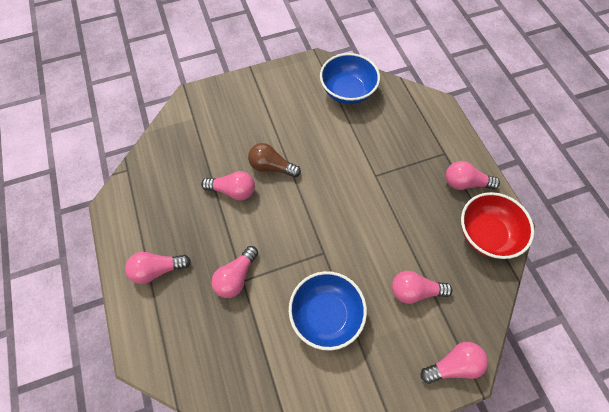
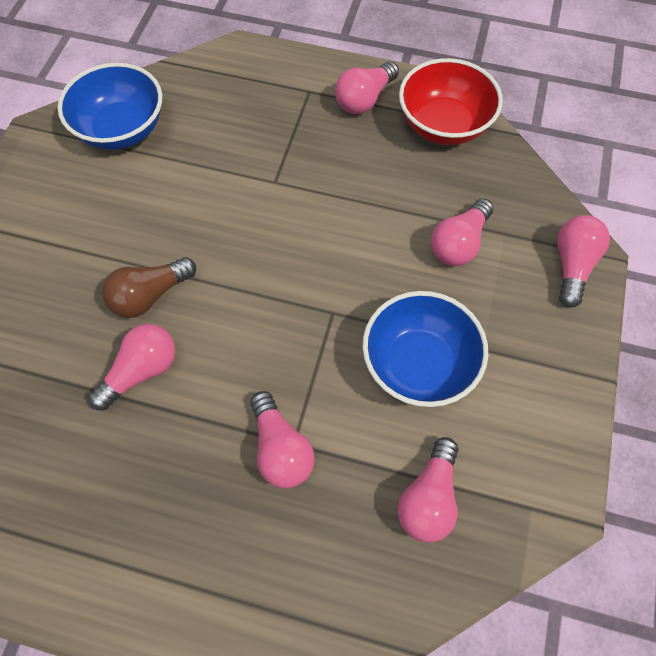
camera: 55 degrees left, 0 degrees up
pink light bulb [125,252,191,284] -> pink light bulb moved to [397,437,458,543]

